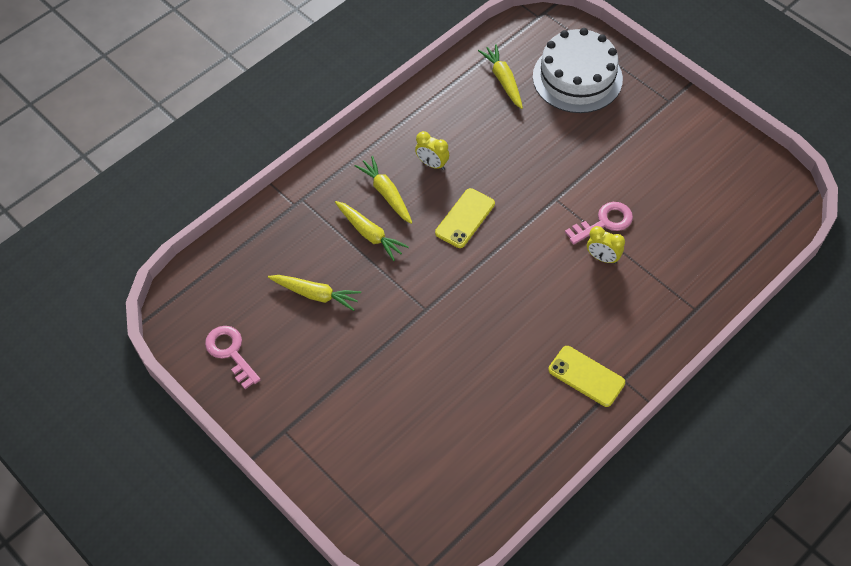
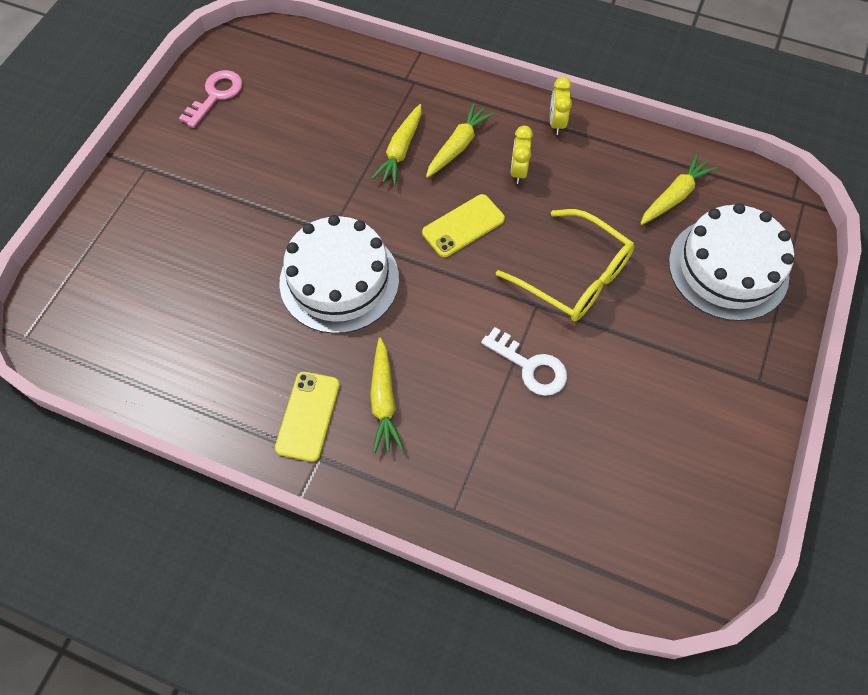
camera: 65 degrees right, 5 degrees up
yellow carrot [268,275,361,311] -> yellow carrot moved to [370,338,404,453]
yellow phone [435,188,495,248] -> yellow phone turned 45 degrees counterclockwise [422,194,505,257]
pink key [565,202,633,245] -> white key [481,327,567,396]
yellow clock [587,226,625,264] -> yellow clock moved to [550,77,572,135]
none -> white cake [279,215,399,334]
none -> yellow glasses [496,209,634,321]

